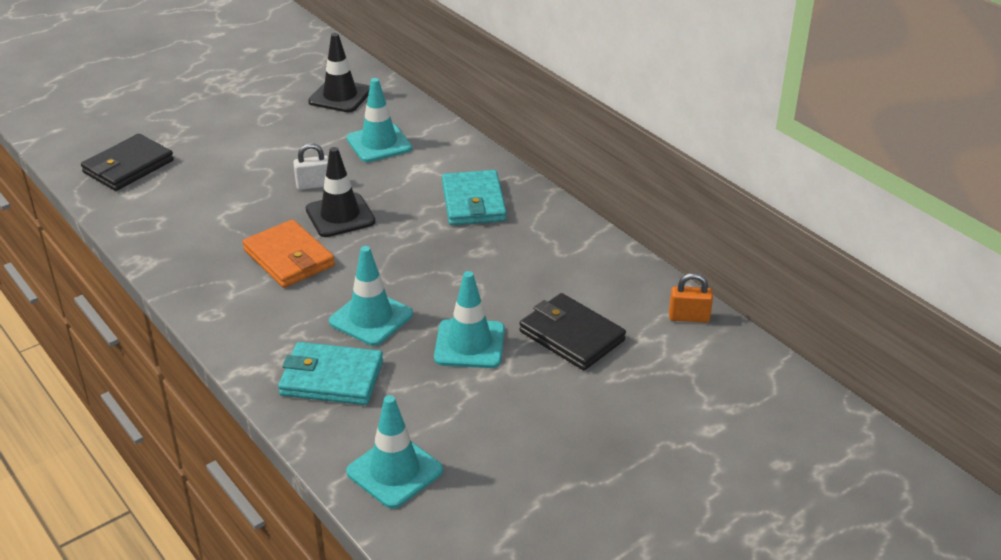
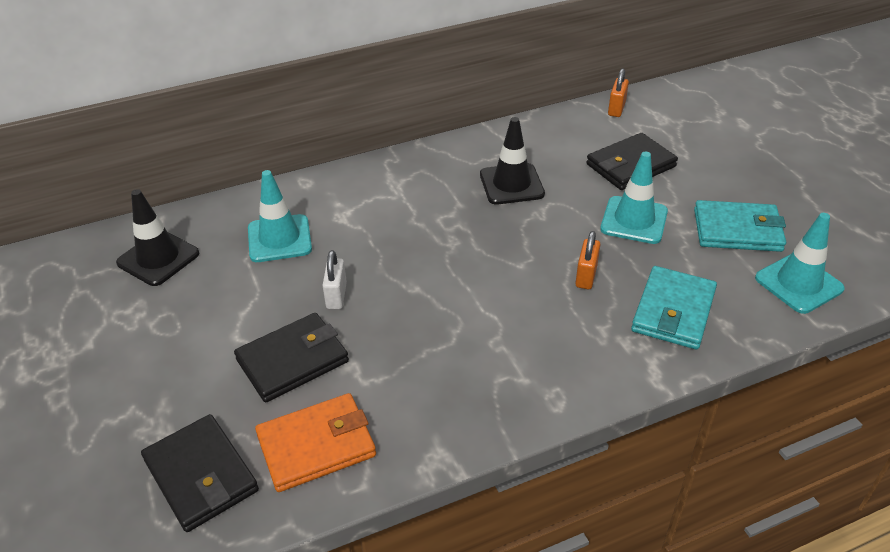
camera: 75 degrees left, 5 degrees up
orange wallet [243,219,335,288] -> orange wallet moved to [255,393,376,492]
black traffic cone [306,147,375,237] -> black traffic cone moved to [480,117,545,204]
turquoise traffic cone [329,246,413,346] -> orange padlock [575,231,600,289]
turquoise wallet [442,170,507,225] -> turquoise wallet moved to [694,200,786,252]
none -> black wallet [234,313,349,403]

